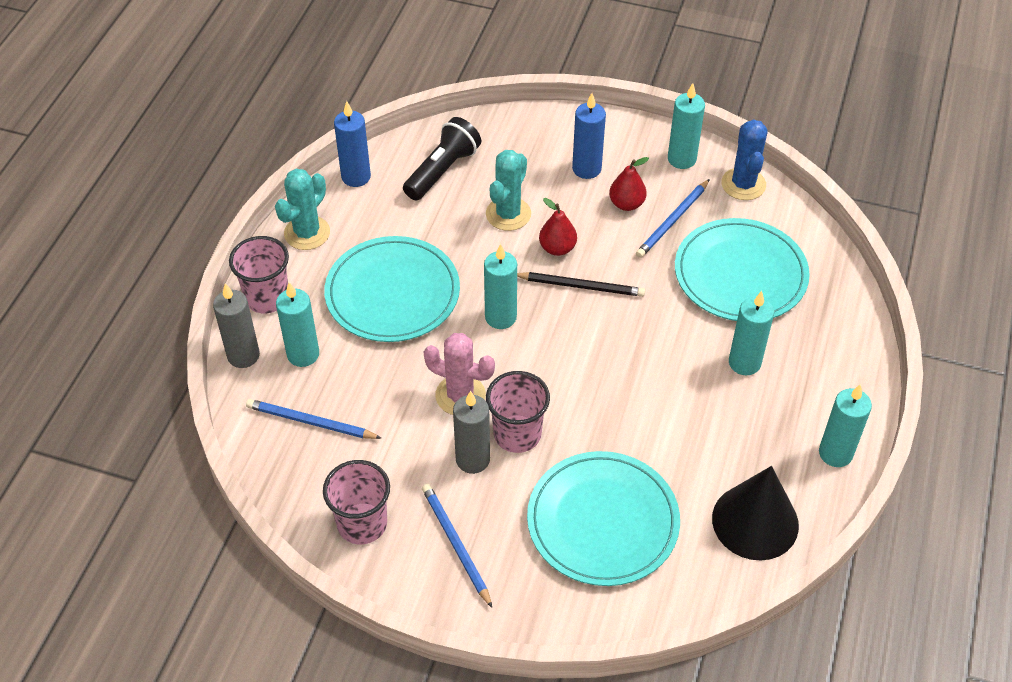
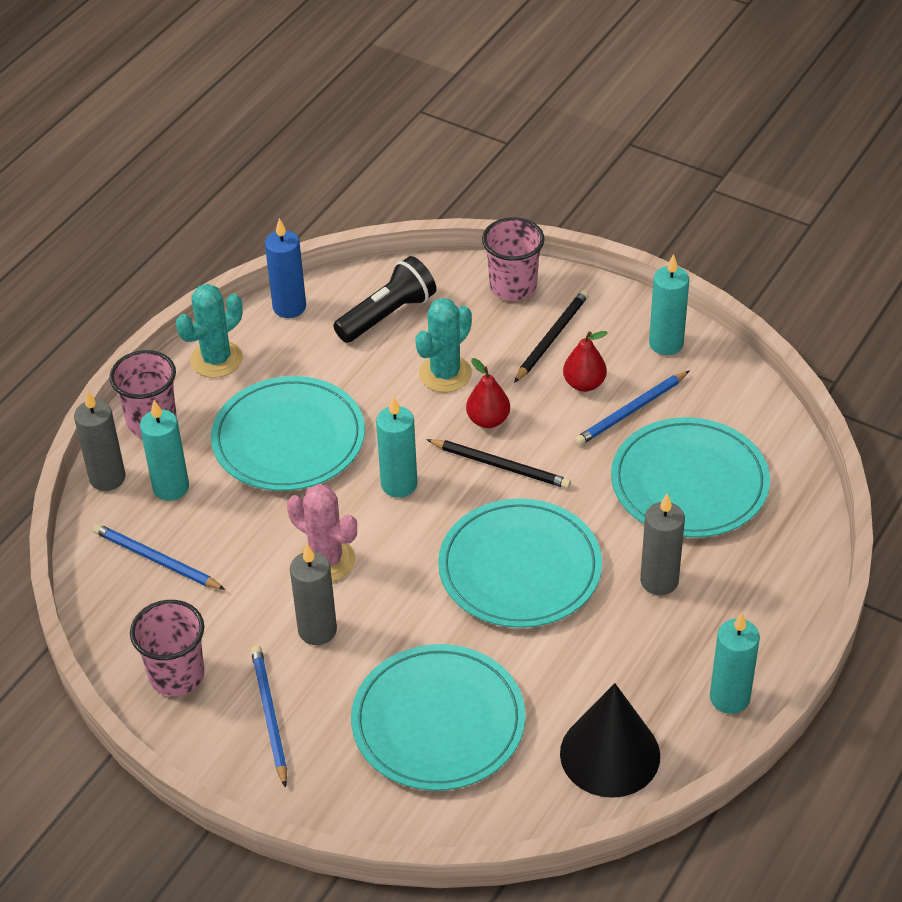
camera: 15 degrees right, 5 degrees down
pink cup [486,371,550,453] -> pink cup moved to [482,217,545,301]
blue candle [572,93,606,179] -> black pencil [514,290,589,383]
blue cactus [721,119,768,200] -> none
turquoise candle [729,291,774,376] -> grey candle [640,494,685,595]
none -> turquoise plate [438,498,602,628]

